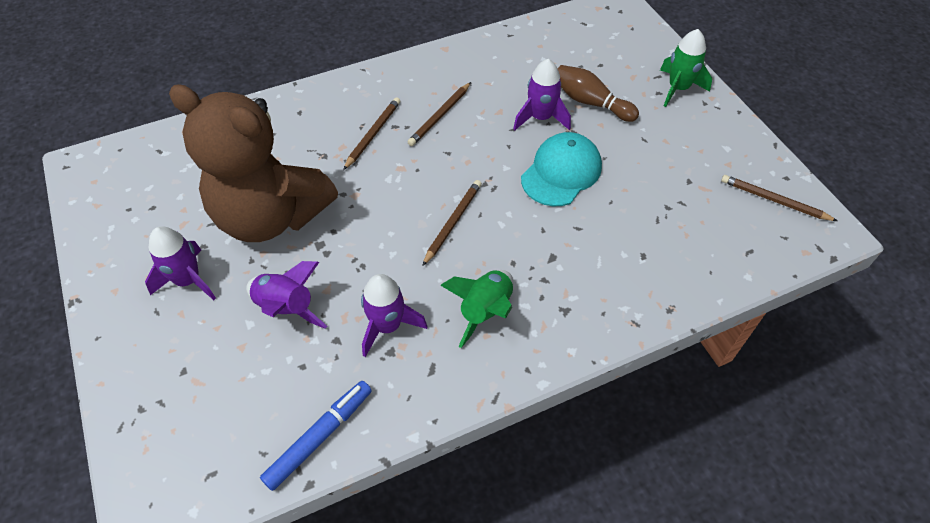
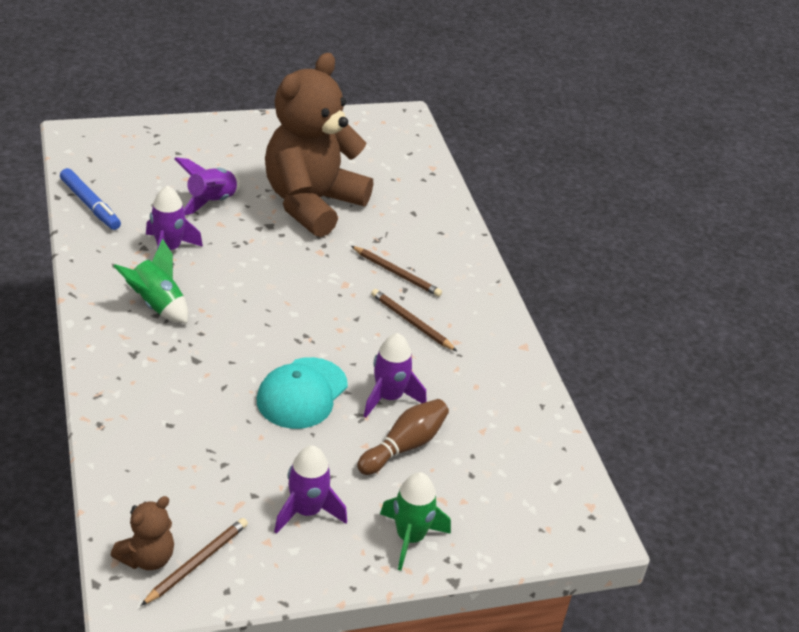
camera: 95 degrees right, 15 degrees down
purple rocket [145,226,216,300] -> purple rocket moved to [274,445,347,534]
brown pencil [422,180,482,266] -> none
turquoise cap [521,132,602,206] -> turquoise cap turned 75 degrees clockwise [257,357,348,429]
none -> brown teddy bear [111,496,174,570]

